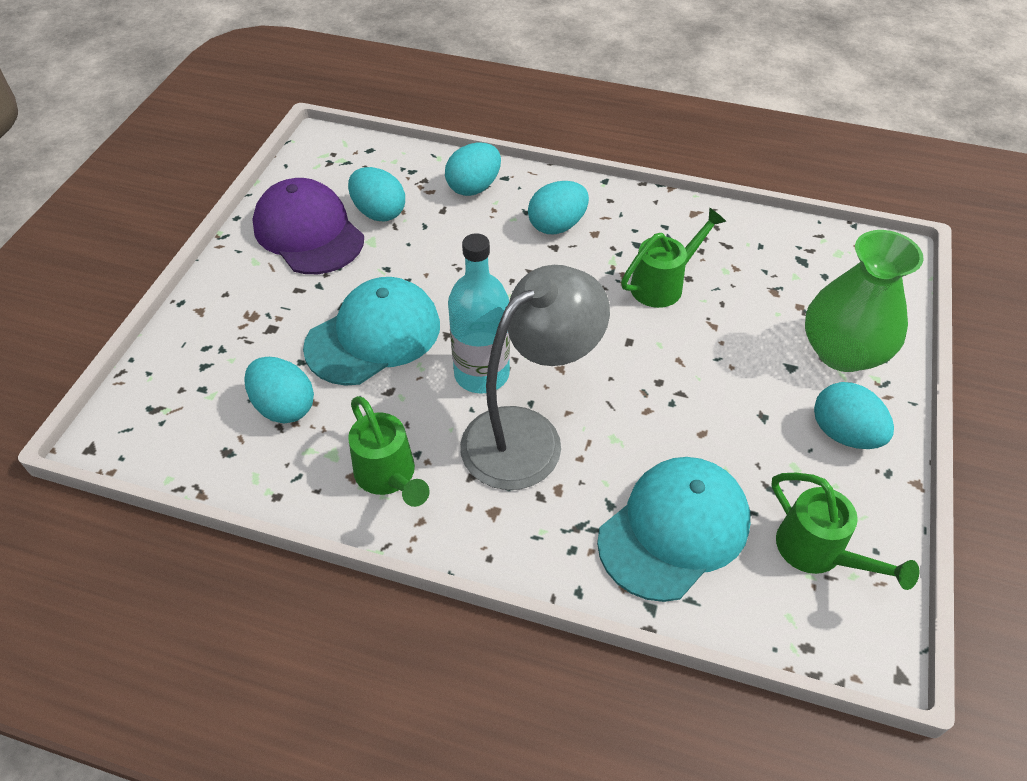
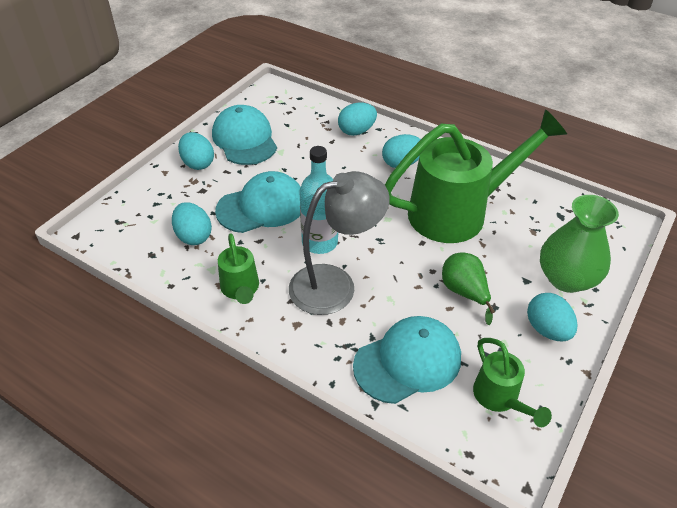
camera: 15 degrees right, 5 degrees down
purple cap [252,178,364,274] -> turquoise cap [212,105,277,165]
turquoise egg [348,167,405,222] -> turquoise egg moved to [178,132,214,170]
green watering can [621,208,727,308] -> green watering can [385,109,567,243], size x2.16
none -> green pear [442,252,495,325]

